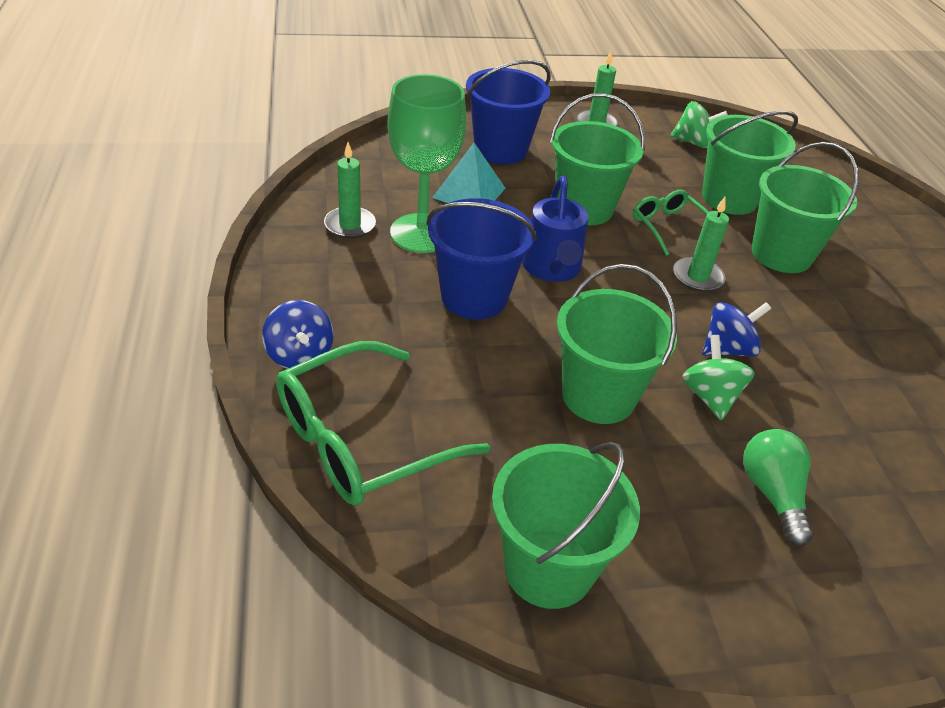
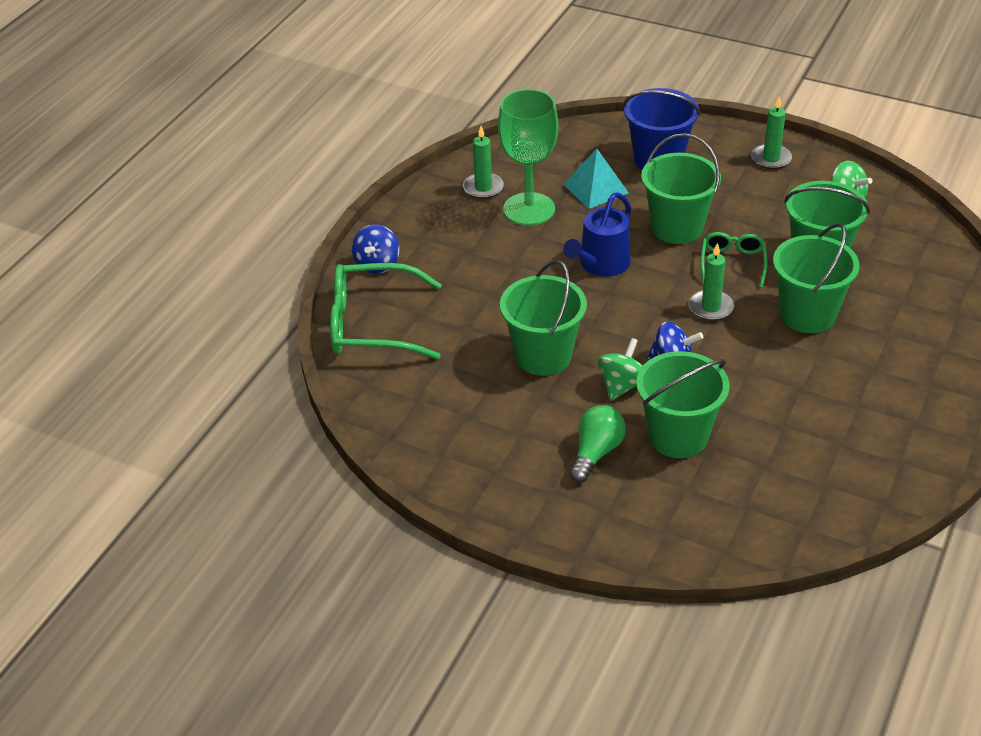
camera: 40 degrees right, 0 degrees up
blue bucket [427,198,537,319] -> none
green bucket [492,442,640,609] -> green bucket moved to [636,351,730,458]

